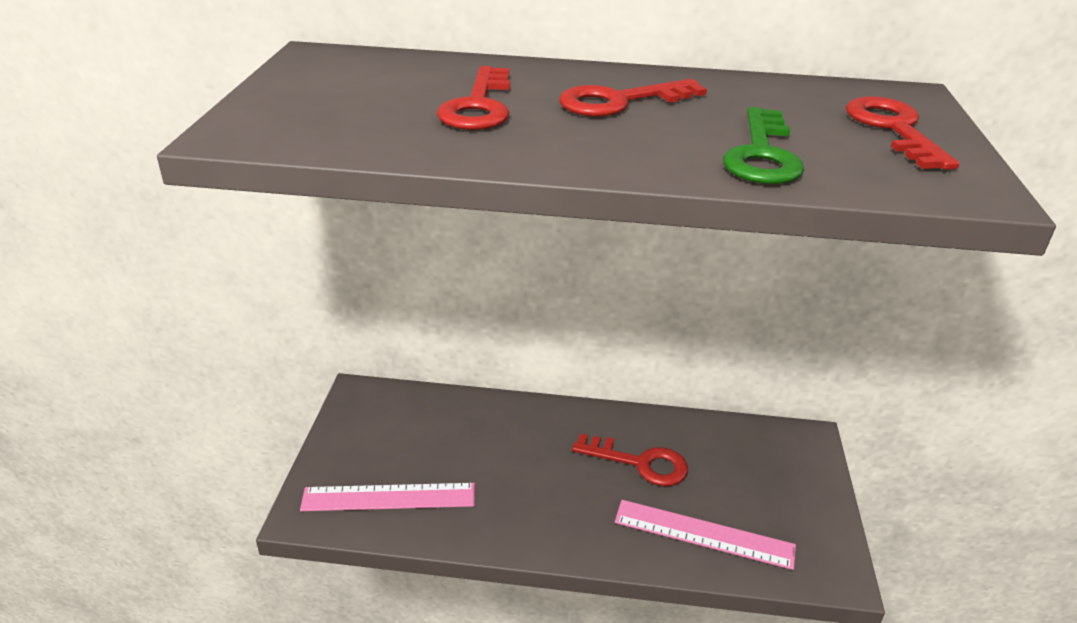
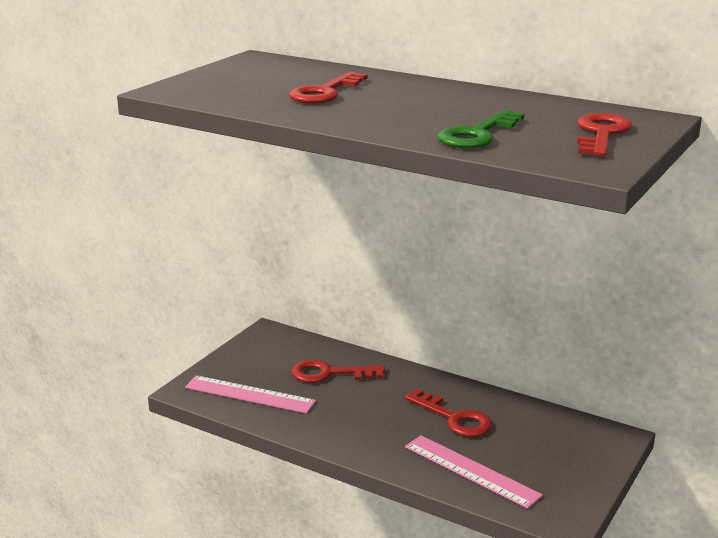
camera: 25 degrees right, 10 degrees down
red key [559,79,707,117] -> red key moved to [291,360,385,383]

